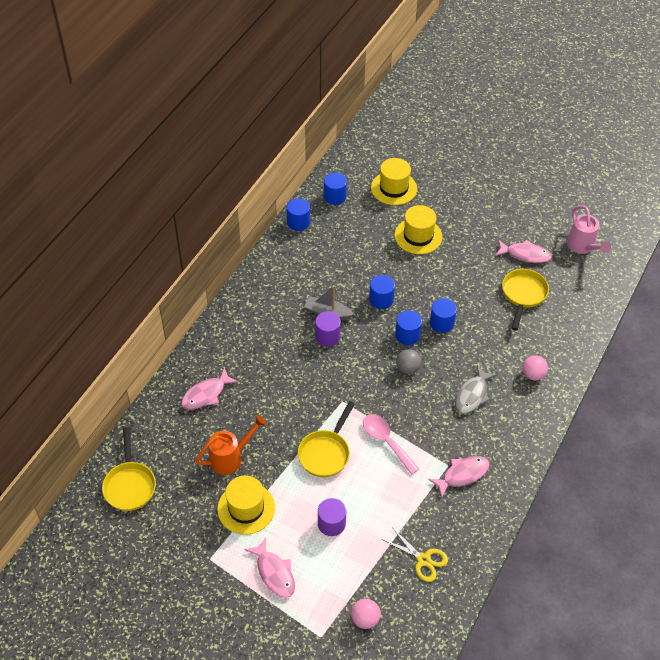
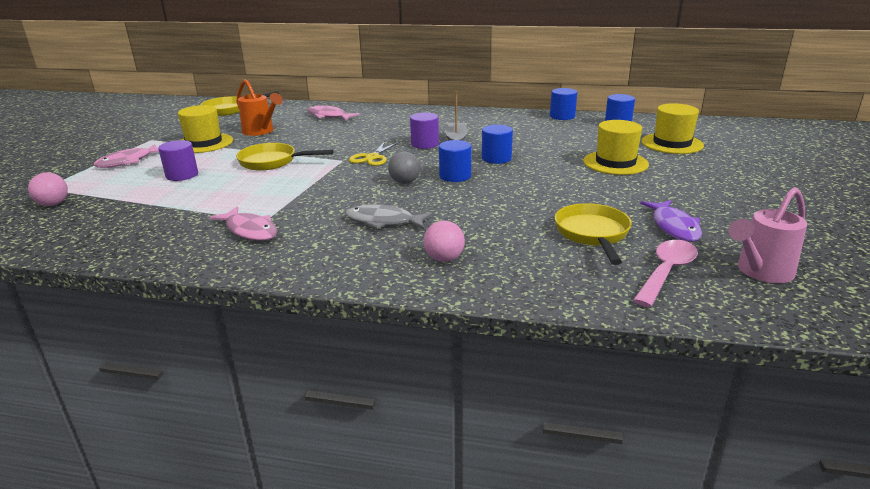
camera: 75 degrees right, 25 degrees down
pink spoon [363,414,419,475] -> pink spoon moved to [633,240,698,307]
yellow scissors [382,529,448,582] -> yellow scissors moved to [349,141,399,166]
blue cylinder [430,298,457,333] -> none
pink fish [495,240,552,263] -> purple fish [640,200,702,242]
yellow pan [502,269,549,330] -> yellow pan turned 90 degrees counterclockwise [554,203,632,265]

